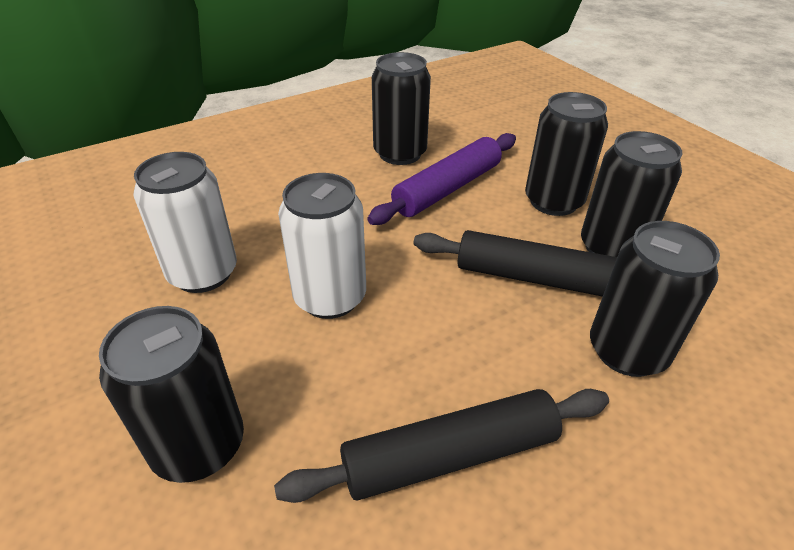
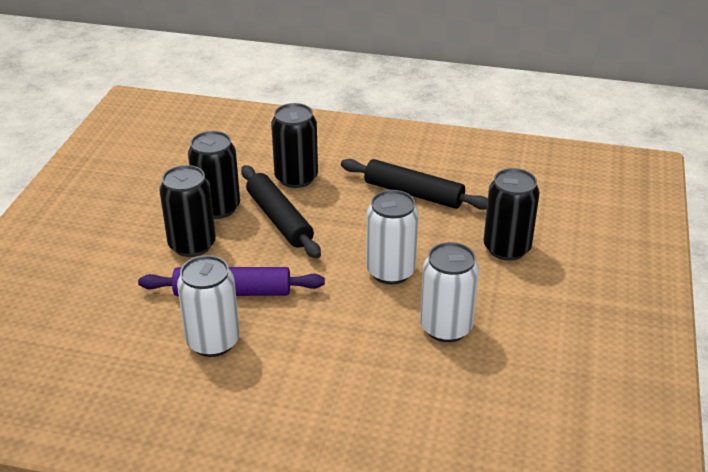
camera: 135 degrees left, 5 degrees down
black can [372,52,431,165] -> white can [177,255,240,357]

